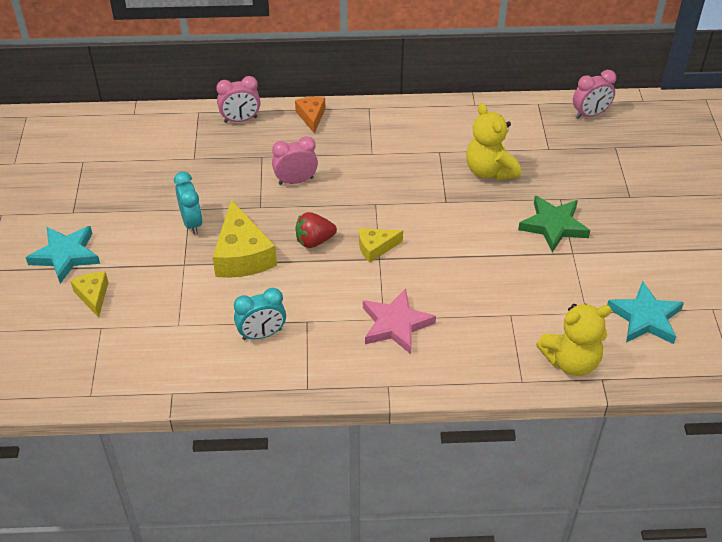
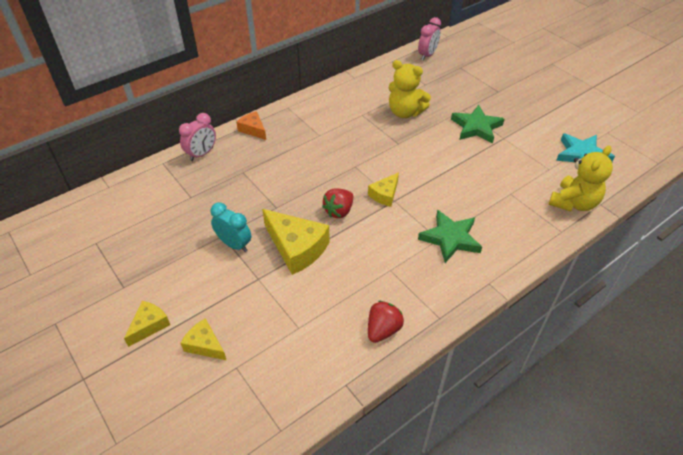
camera: 35 degrees left, 0 degrees up
turquoise star [26,226,100,284] -> yellow cheese [124,301,170,347]
turquoise clock [234,288,286,340] -> none
pink clock [272,136,318,185] -> none
pink star [363,288,436,354] -> green star [418,210,482,263]
none -> red strawberry [368,301,404,343]

